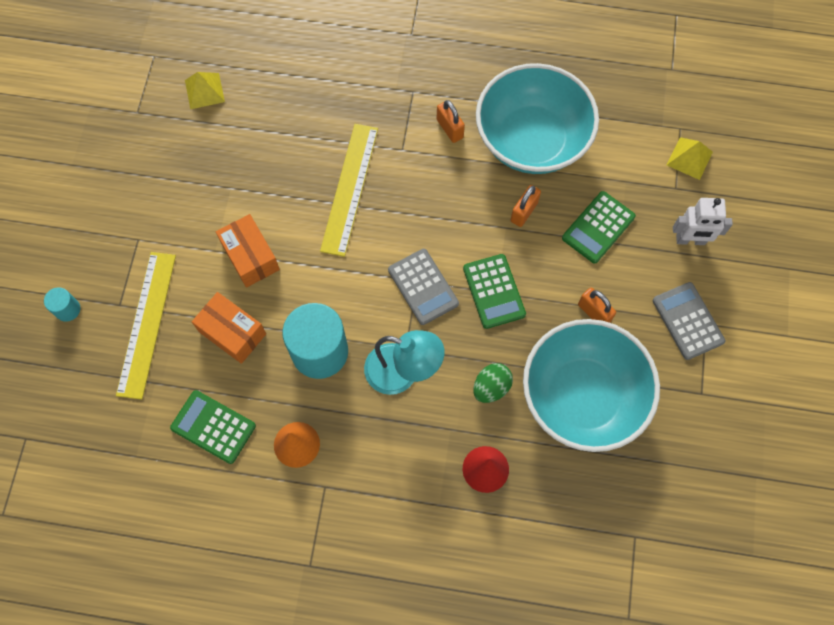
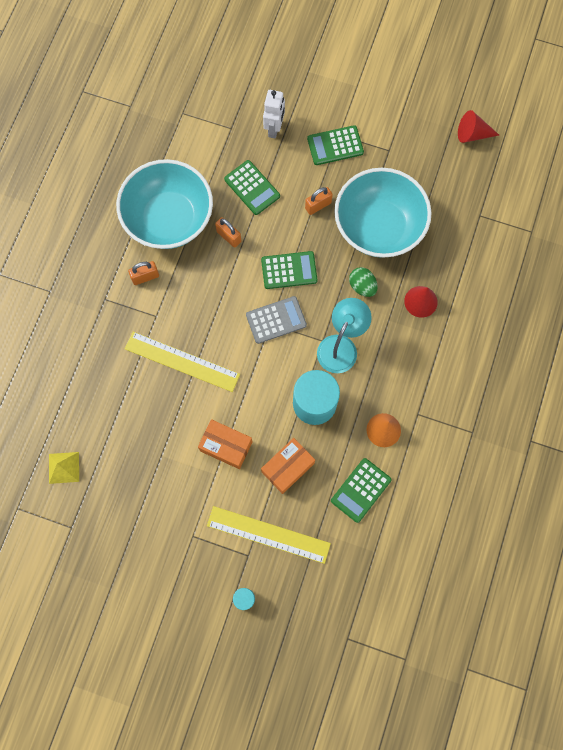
camera: 80 degrees left, 5 degrees up
orange box [216,214,280,288] -> orange box turned 45 degrees clockwise [198,419,253,469]
grey calculator [653,282,725,360] -> green calculator [307,125,364,165]
yellow pyramid [667,137,713,180] -> none
none -> red cone [458,110,499,143]

